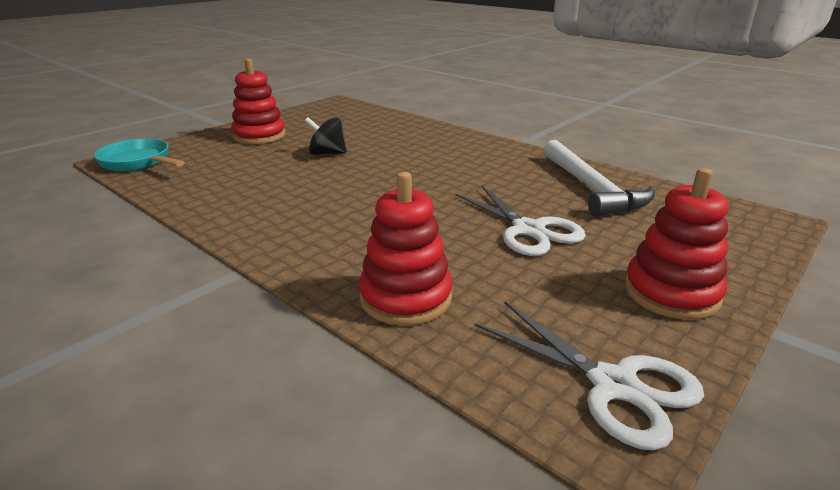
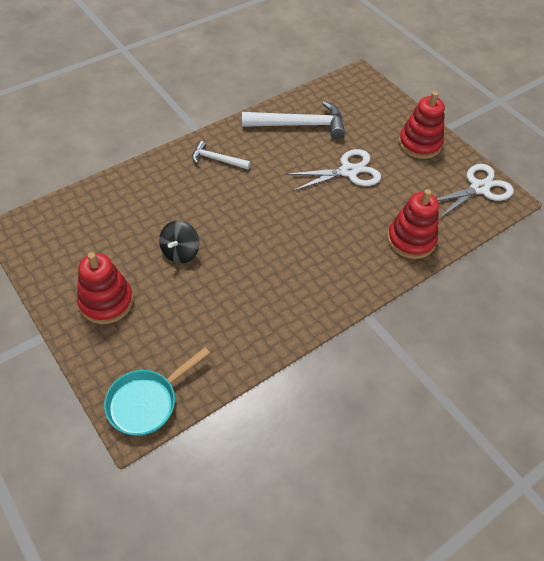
camera: 80 degrees left, 25 degrees up
none -> white hammer [192,141,251,170]

